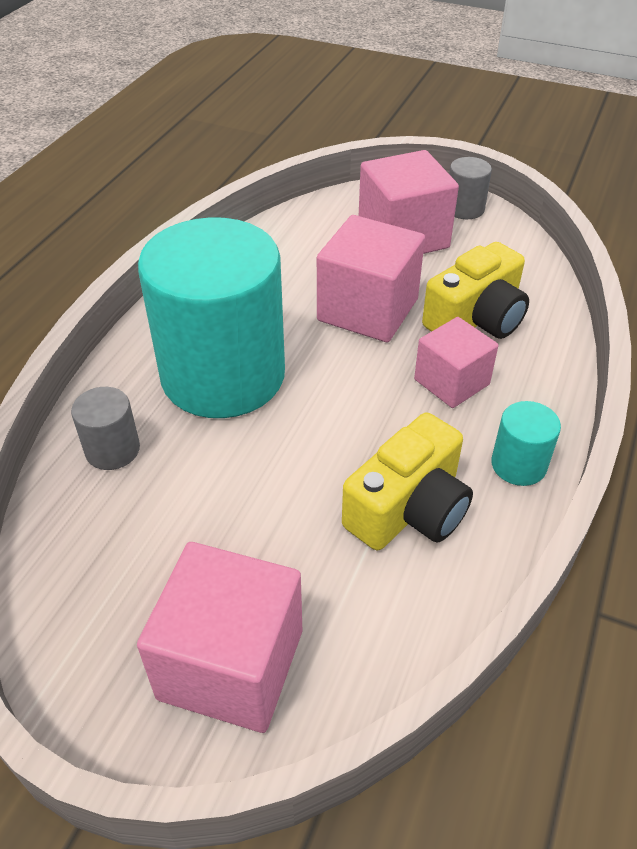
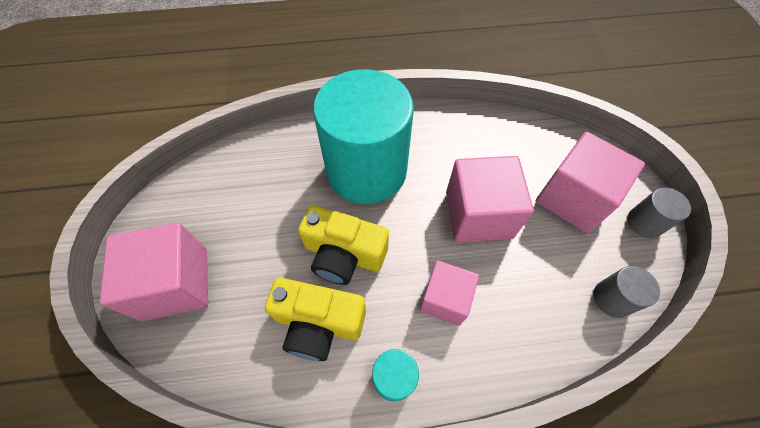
camera: 60 degrees right, 15 degrees up
grey cylinder [71,387,140,470] -> grey cylinder moved to [593,266,660,318]
yellow camera [422,242,529,339] -> yellow camera moved to [298,206,389,285]

